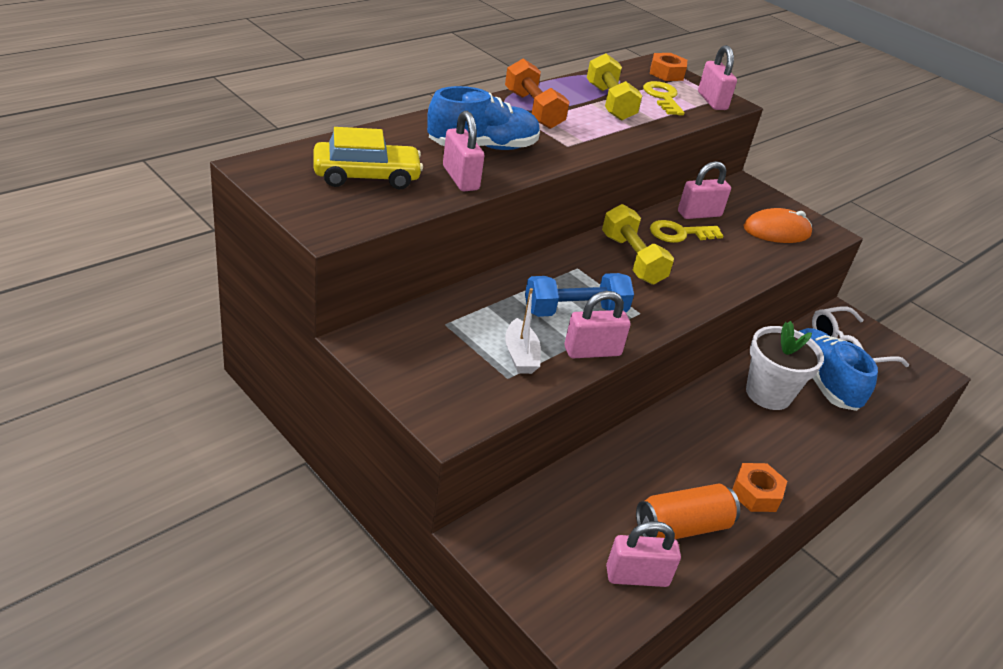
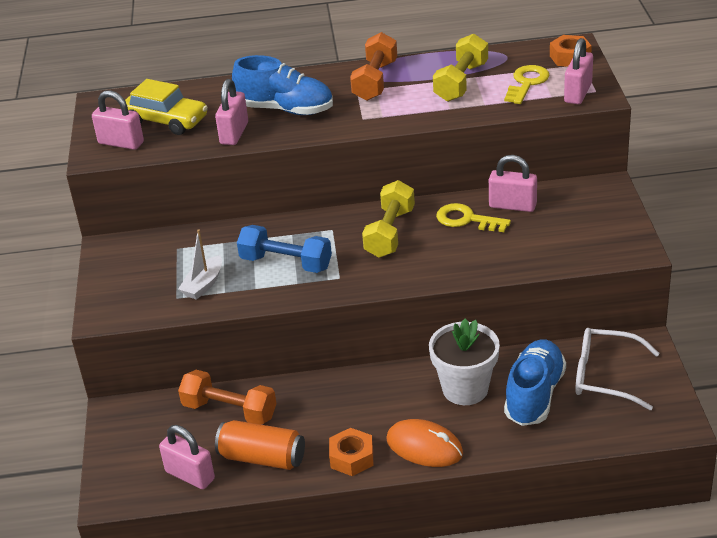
camera: 45 degrees right, 0 degrees up
pink padlock [565,291,631,358] -> pink padlock moved to [92,90,144,150]
orange mouse [744,208,812,243] -> orange mouse moved to [386,419,463,467]
none -> orange dumbbell [178,370,277,424]

